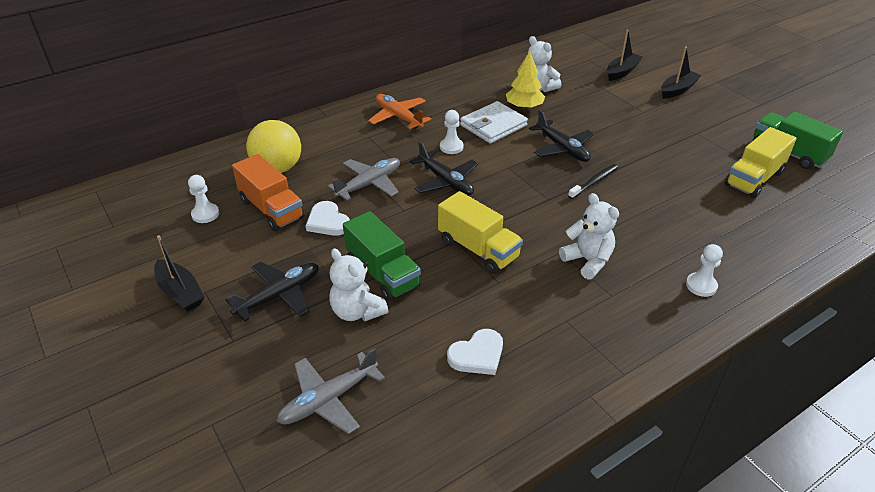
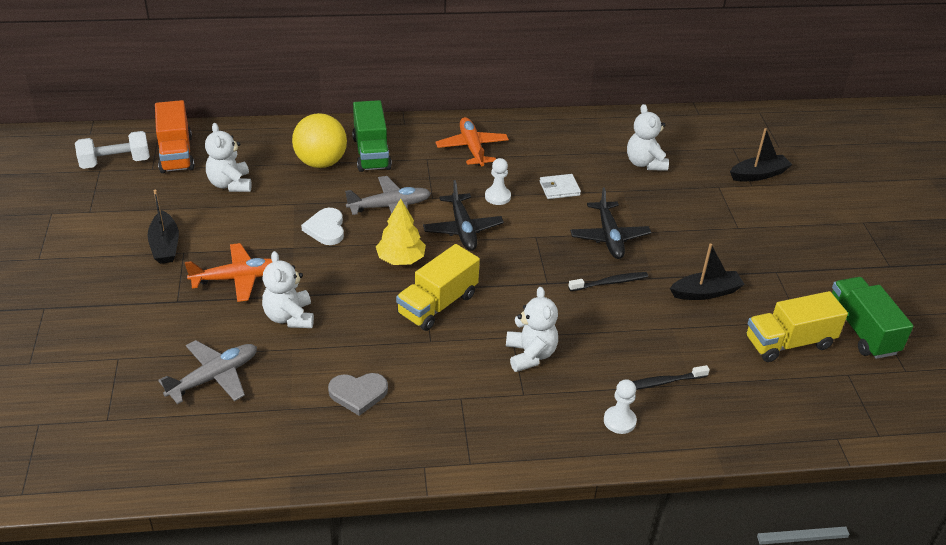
camera: 25 degrees right, 0 degrees up
white pawn [188,175,219,223] -> white teddy bear [205,123,252,192]
black plane [226,262,319,322] -> orange plane [185,243,272,302]
orange truck [232,154,305,231] -> orange truck moved to [155,100,195,173]
grey plane [276,348,385,434] -> grey plane turned 150 degrees clockwise [158,340,257,404]
green truck [343,211,421,301] -> green truck moved to [352,100,392,172]
yellow truck [438,191,523,274] -> yellow truck turned 60 degrees clockwise [396,244,480,331]
white heart [447,329,503,375] -> grey heart [328,373,388,416]
white wallet [460,101,528,143] -> white wallet [540,174,581,199], size x0.59
yellow tree [506,51,545,109] -> yellow tree moved to [376,198,426,265]
black boat [661,47,701,99] -> black boat moved to [670,244,745,300]
none -> white dumbbell [75,131,150,169]
none -> black toothbrush [632,365,710,390]

